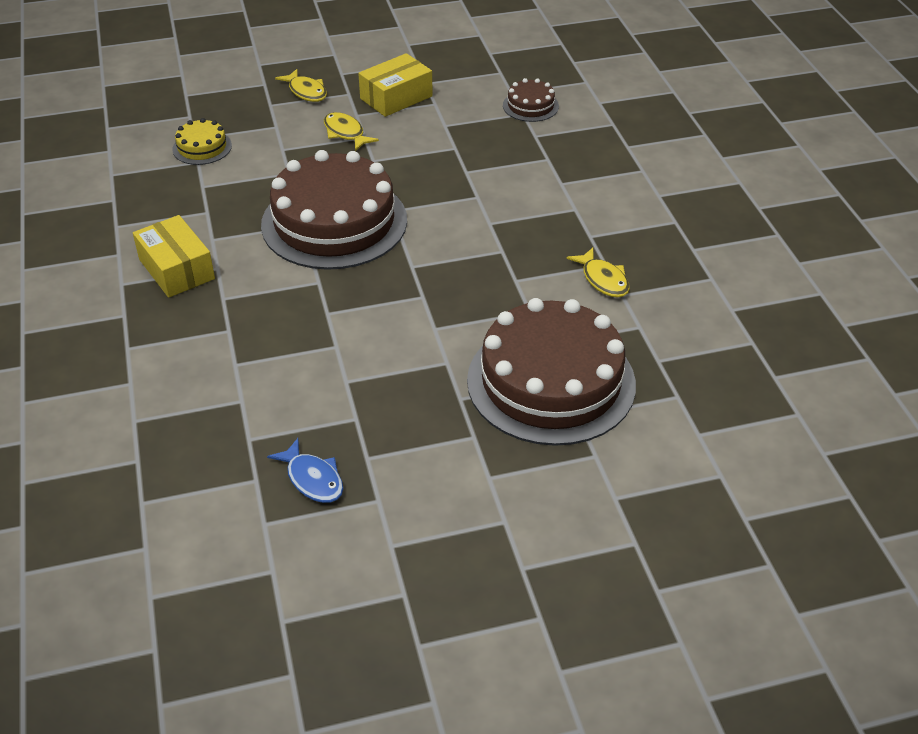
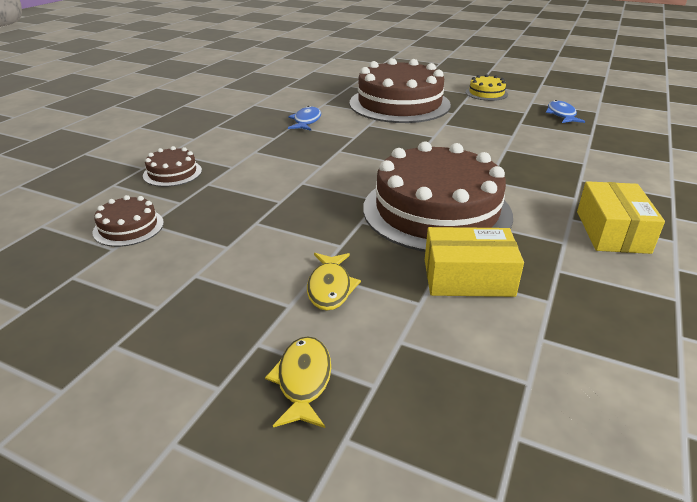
camera: 140 degrees left, 10 degrees down
yellow cake [172,118,232,165] -> yellow cake moved to [466,74,508,101]
yellow box [358,53,433,117] -> yellow box moved to [425,227,524,297]
yellow fish [567,248,630,297] -> blue fish [288,106,321,131]
none -> brown cake [143,146,202,187]

